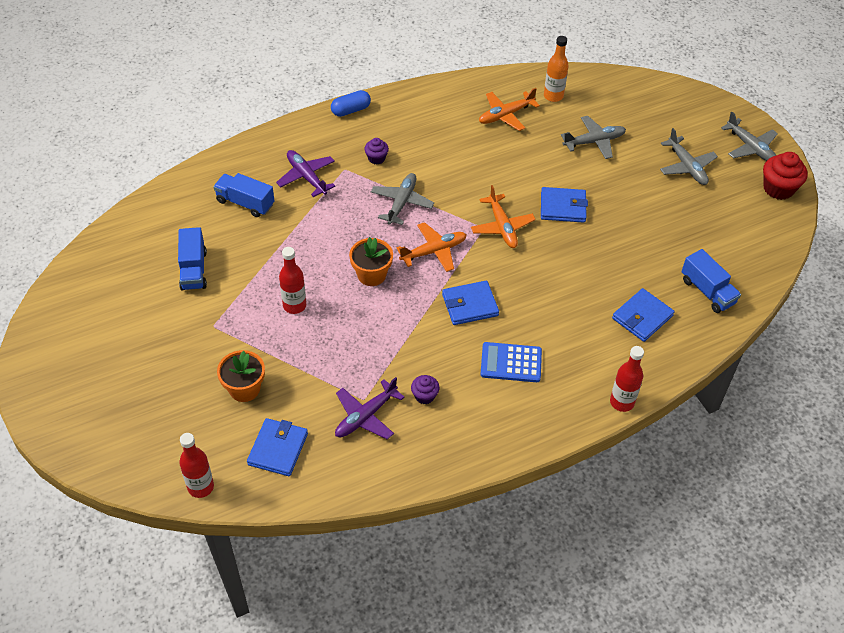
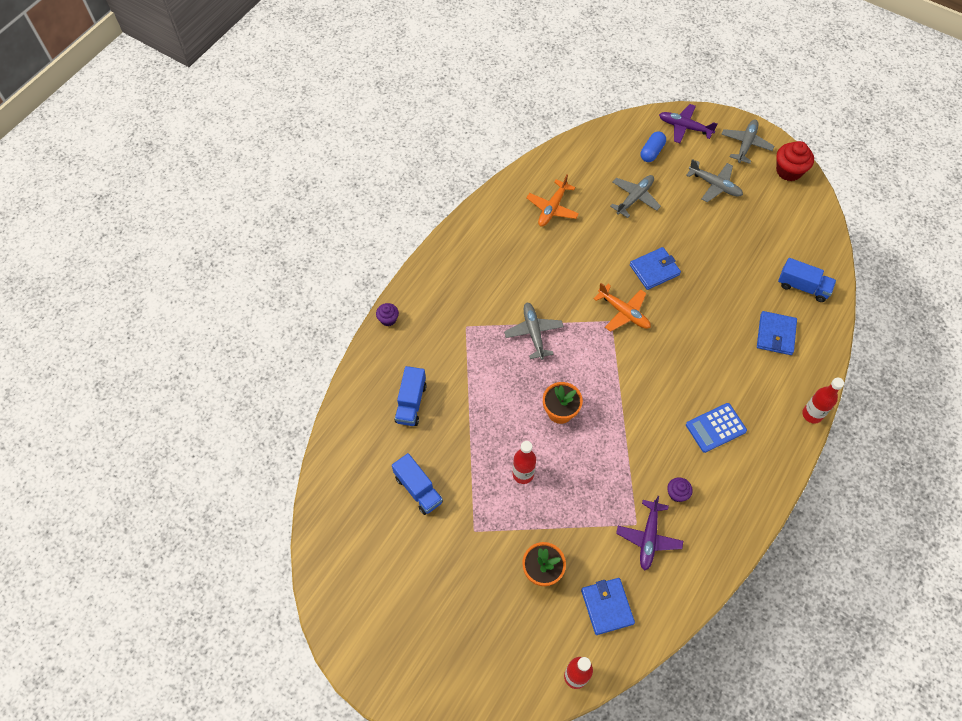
camera: 30 degrees left, 10 degrees up
blue truck [213,173,274,217] -> blue truck turned 75 degrees counterclockwise [395,366,427,426]
purple plane [276,150,335,197] -> purple plane moved to [659,104,718,143]
blue capsule [331,90,371,117] -> blue capsule moved to [641,131,666,162]
purple cupcake [364,138,389,164] -> purple cupcake moved to [376,303,399,326]
orange plane [396,222,466,272] -> none
blue wallet [442,281,499,325] -> none
orange bottle [544,36,568,102] -> none
grey plane [721,112,778,161] -> grey plane turned 90 degrees counterclockwise [721,120,774,164]

